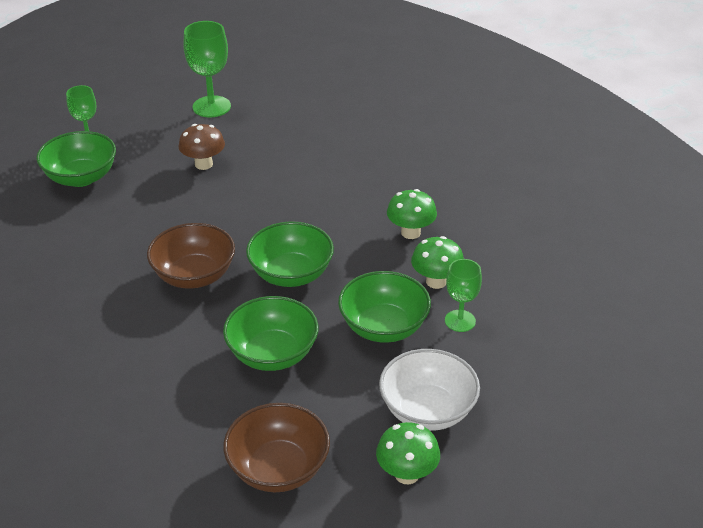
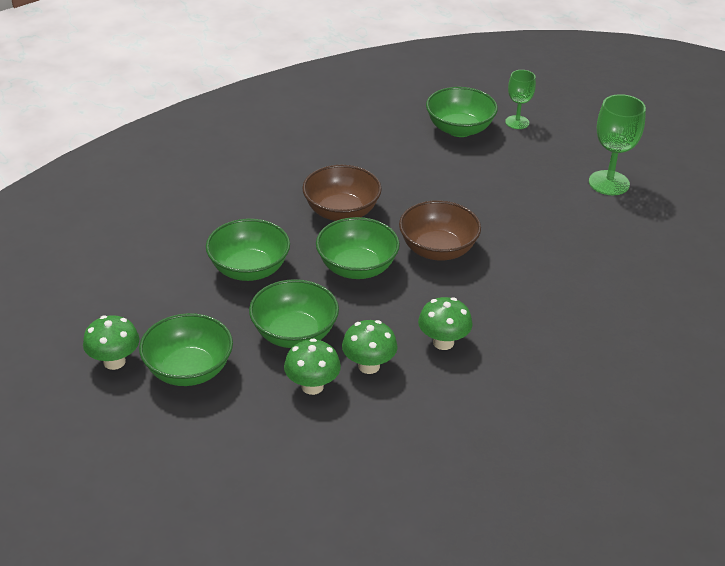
camera: 80 degrees right, 0 degrees up
brown mushroom [179,124,225,170] -> none
brown bowl [223,403,330,492] -> brown bowl moved to [399,200,481,261]
white bowl [379,349,480,431] -> green bowl [139,313,233,386]
green goblet [445,259,482,332] -> green mushroom [284,338,341,395]

